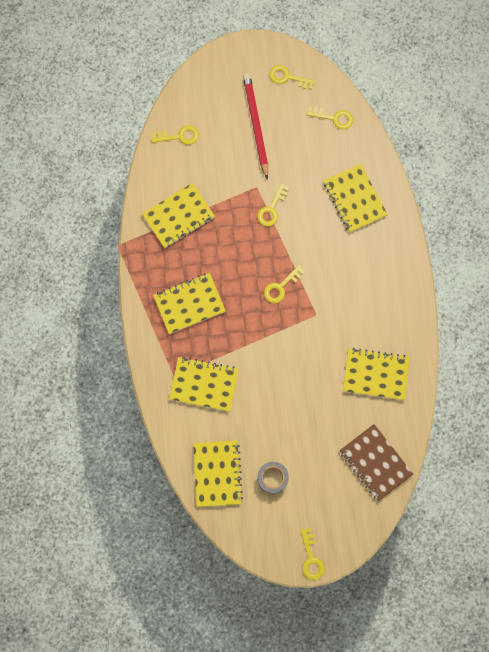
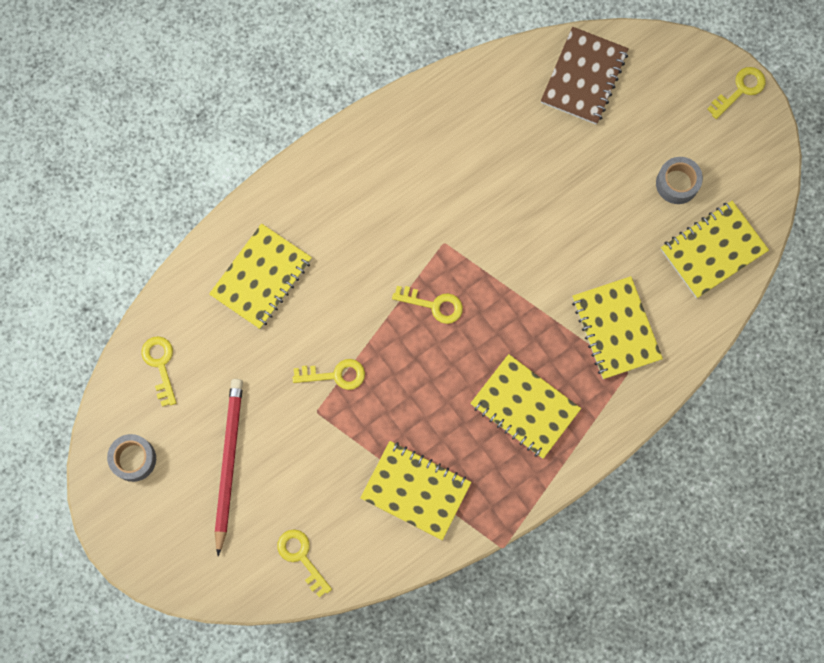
camera: 120 degrees left, 0 degrees up
red pencil [243,73,268,180] -> red pencil turned 135 degrees clockwise [215,379,243,556]
yellow key [269,65,315,89] -> grey tape [107,434,156,482]
yellow notebook [343,348,410,400] -> none

